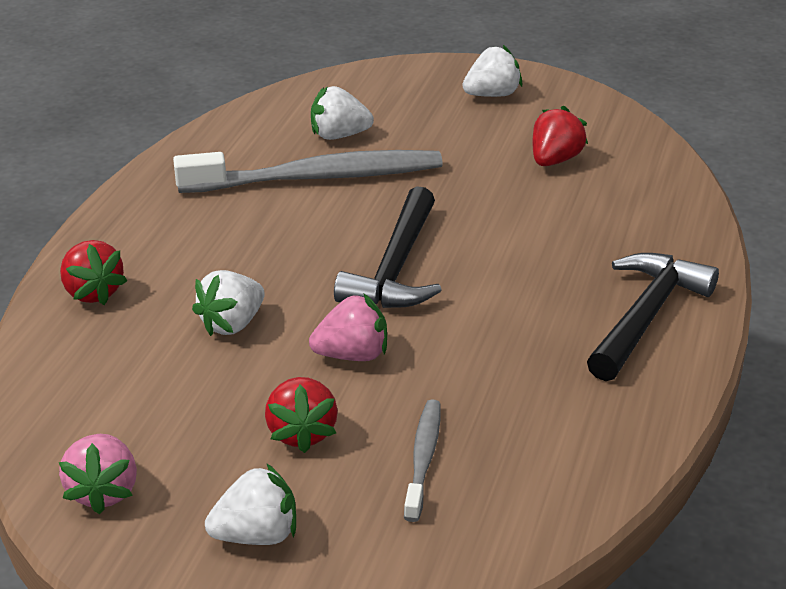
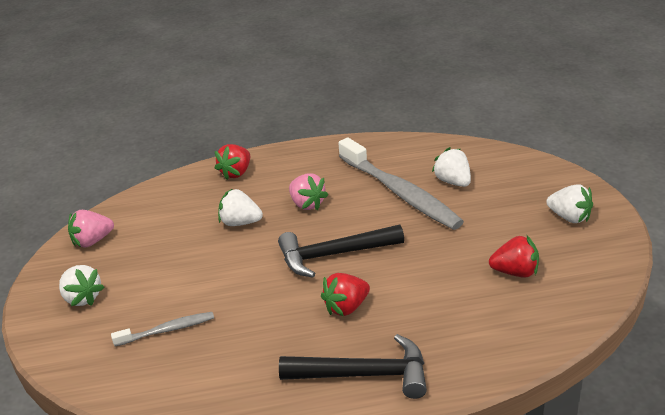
camera: 65 degrees right, 0 degrees up
red strawberry [265,377,338,453] -> red strawberry moved to [321,273,370,316]
pink strawberry [309,293,387,361] -> pink strawberry moved to [289,173,328,210]

